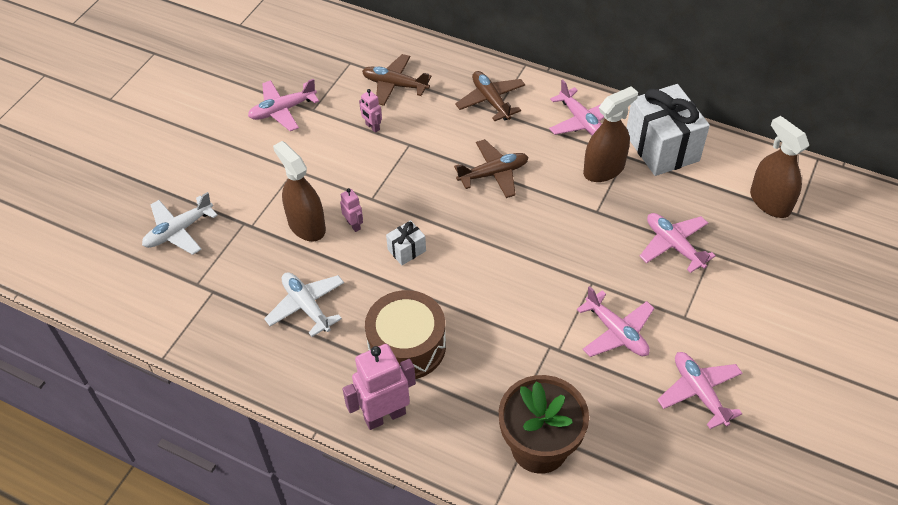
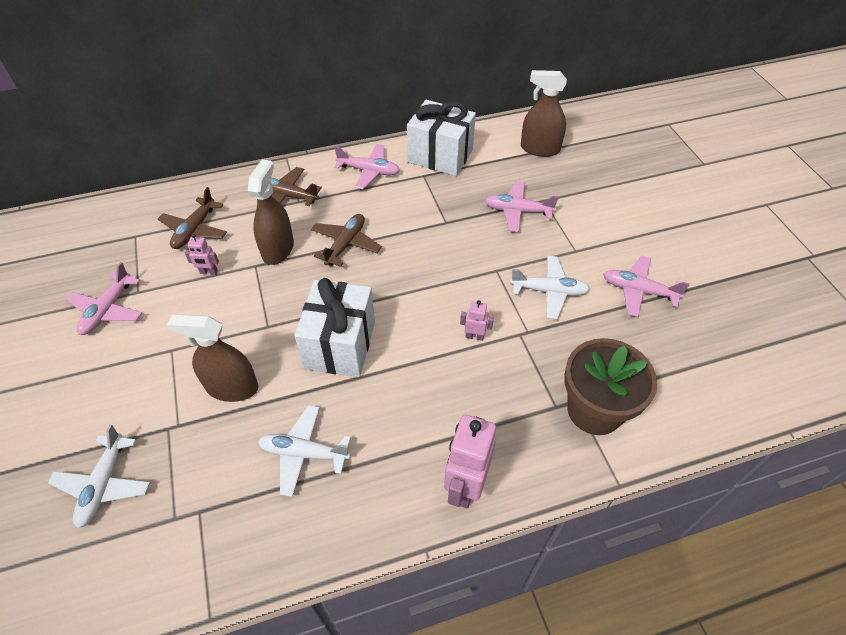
camera: 45 degrees left, 0 degrees up
pink robot [340,188,363,232] -> pink robot moved to [460,300,494,341]
brown plane [362,54,431,106] -> brown plane turned 45 degrees counterclockwise [158,187,227,249]
brown drum [365,290,446,379] -> none
white gift [386,220,426,265] -> white gift [294,278,375,377], size x2.21
pink plane [577,286,655,357] -> white plane [510,256,590,319]
brown spray bottle [583,86,638,182] -> brown spray bottle moved to [248,160,294,265]

